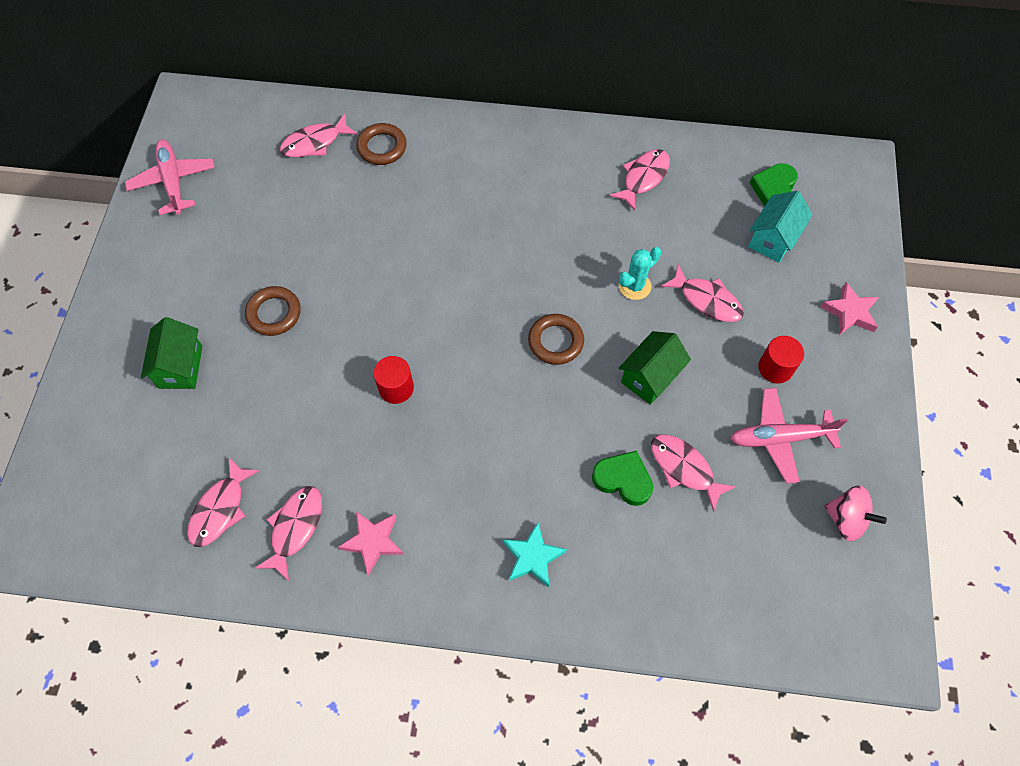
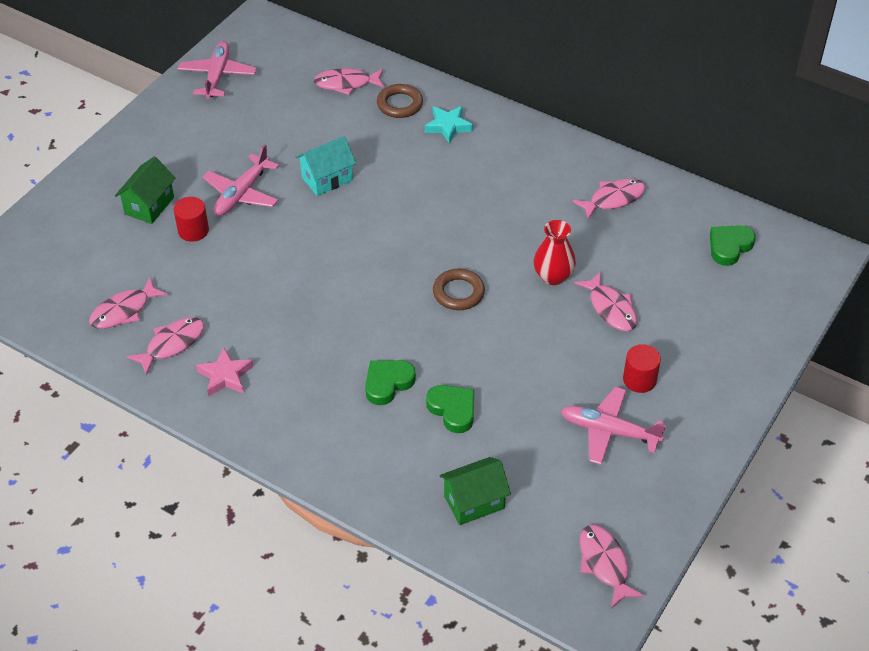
camera: 25 degrees right, 15 degrees down
brown ring [245,286,301,336] -> pink plane [203,144,279,216]
red cylinder [374,356,414,404] -> red cylinder moved to [174,197,209,242]
turquoise star [503,522,567,588] -> turquoise star moved to [424,106,473,144]
turquoise cactus [619,247,661,300] -> red vase [533,220,576,285]
green house [619,331,691,405] -> green house moved to [439,457,511,525]
pink fish [651,434,737,512] -> pink fish moved to [580,525,644,608]
turquoise house [748,191,813,263] -> turquoise house moved to [296,136,356,196]
pink star [821,282,879,335] -> none
pink spinning top [824,485,887,541] -> none
none -> green heart [365,360,416,405]

